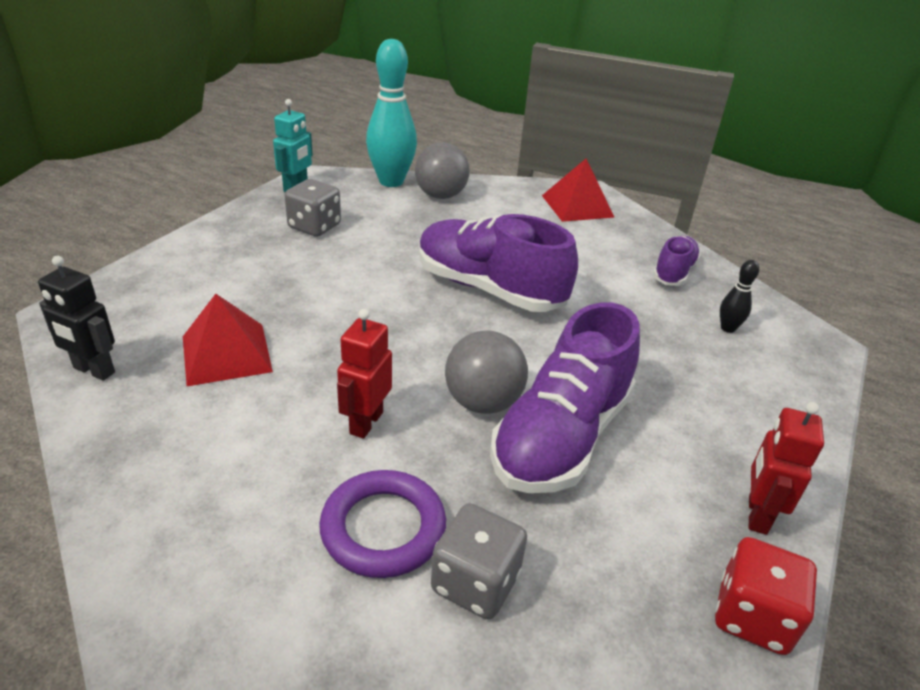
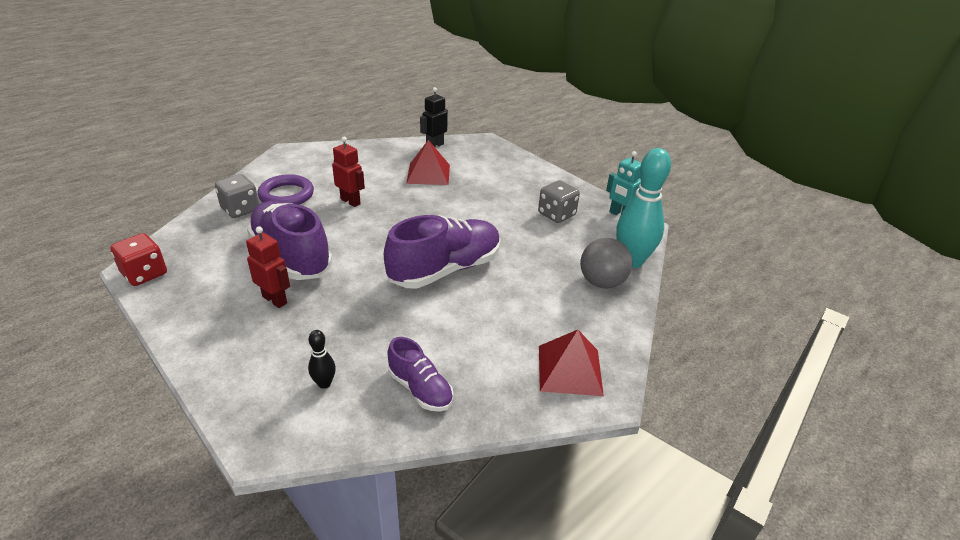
camera: 110 degrees right, 0 degrees up
grey ball [445,331,528,414] -> none
red robot [749,402,824,535] -> red robot moved to [246,226,290,308]

